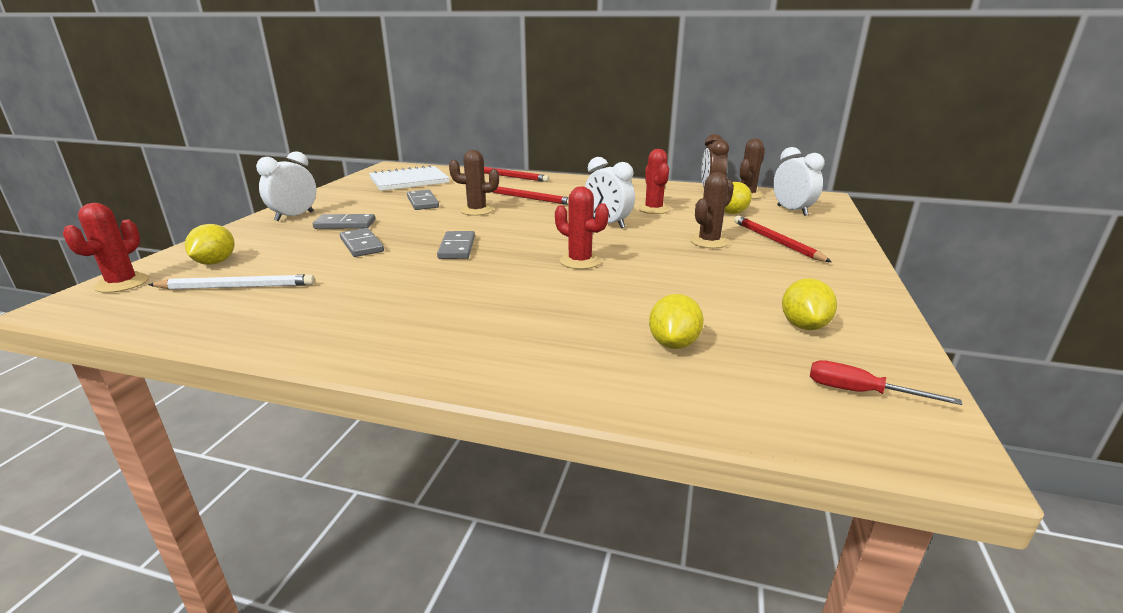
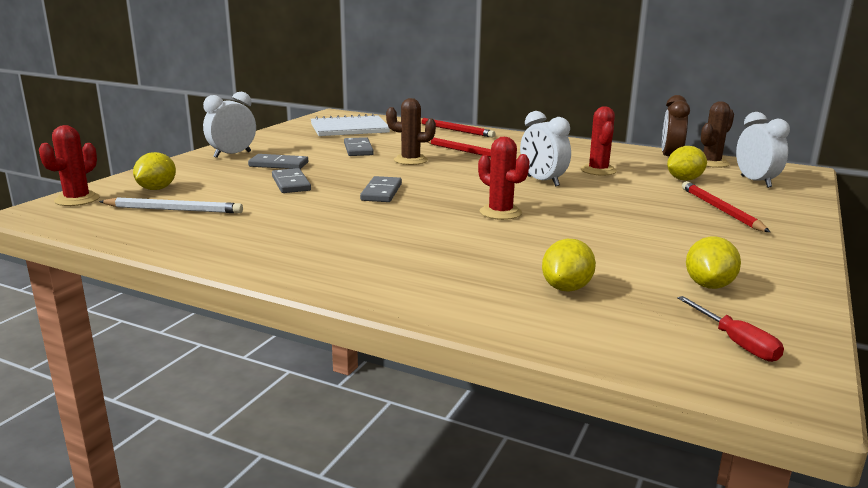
camera: 10 degrees right, 5 degrees down
brown cactus [690,172,734,248] -> none
red screwdriver [810,360,962,405] -> red screwdriver turned 150 degrees counterclockwise [677,296,784,362]

